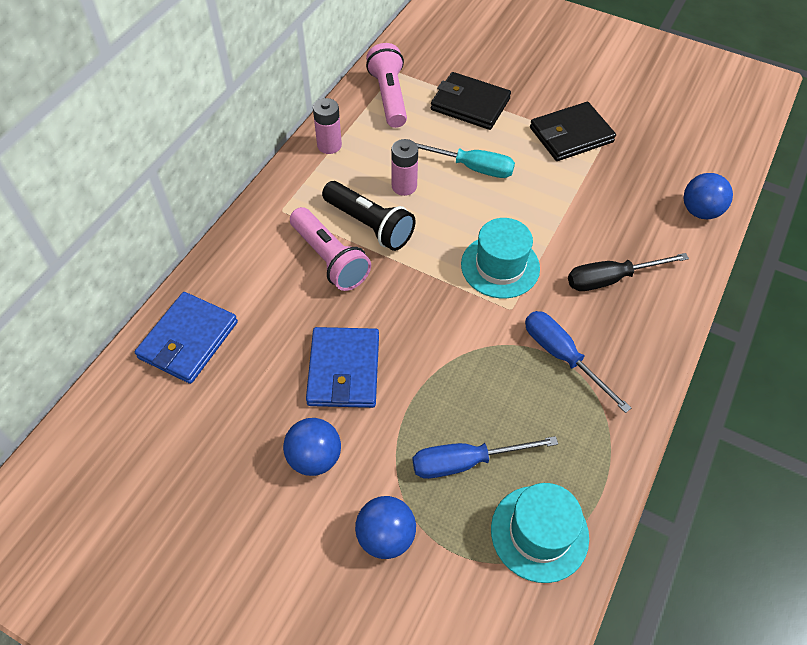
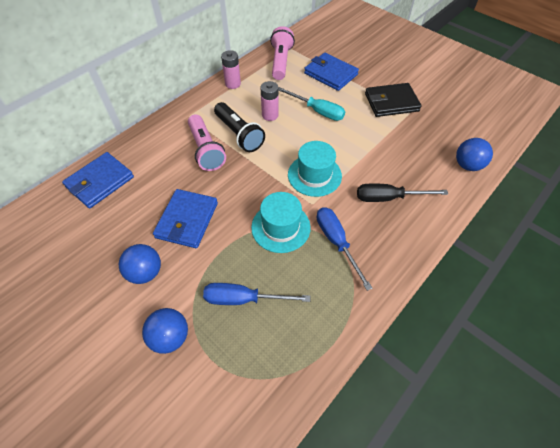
camera: 15 degrees right, 0 degrees up
black wallet [431,72,511,130] -> blue wallet [304,53,359,91]
turquoise hat [491,483,589,583] -> turquoise hat moved to [251,192,311,253]

